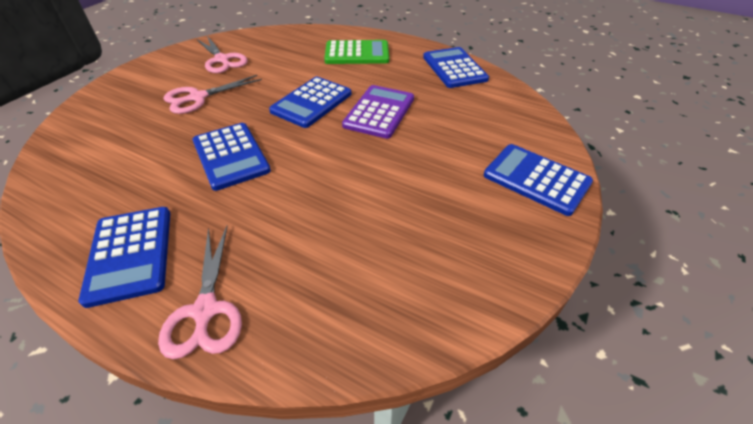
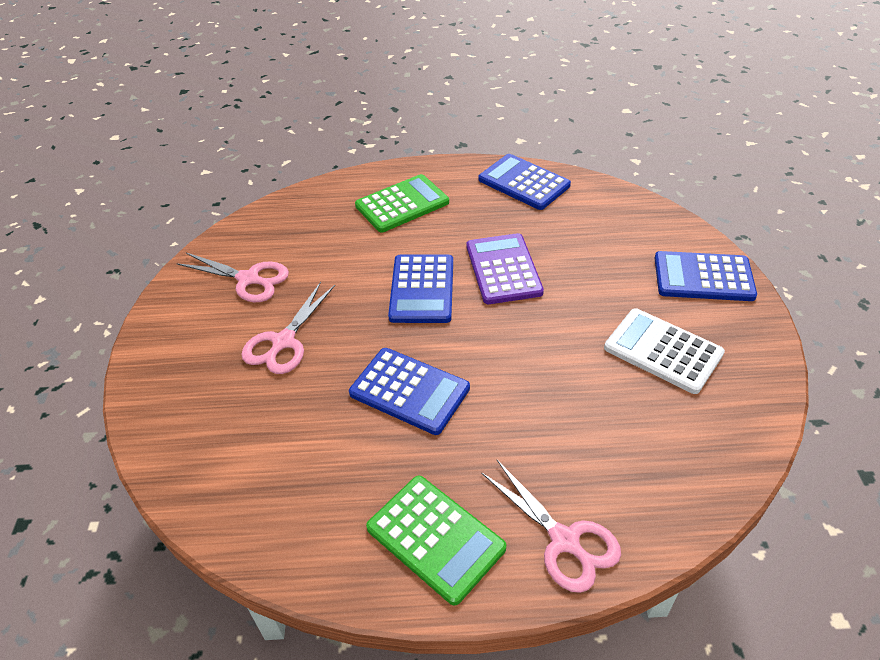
camera: 30 degrees left, 0 degrees up
blue calculator [79,207,170,308] -> green calculator [366,475,506,605]
none -> white calculator [604,308,725,394]

